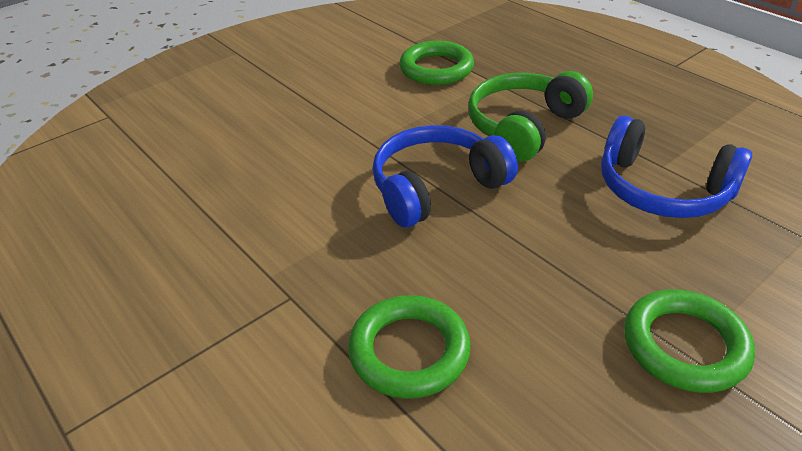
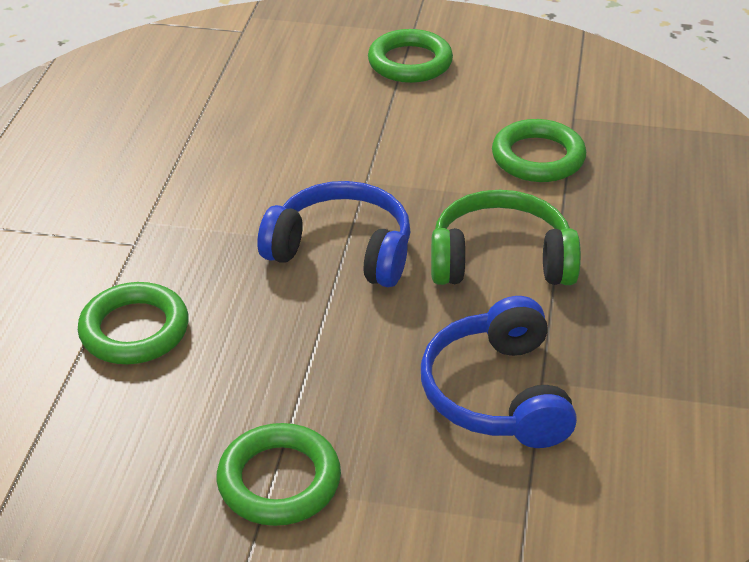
camera: 50 degrees right, 0 degrees up
none -> green ring [368,29,453,83]

